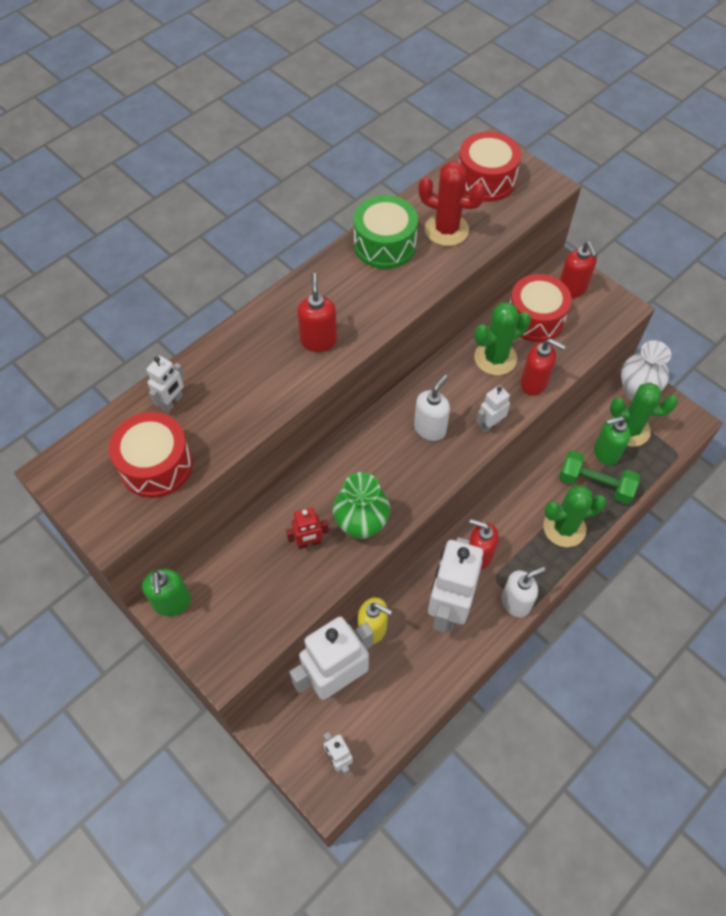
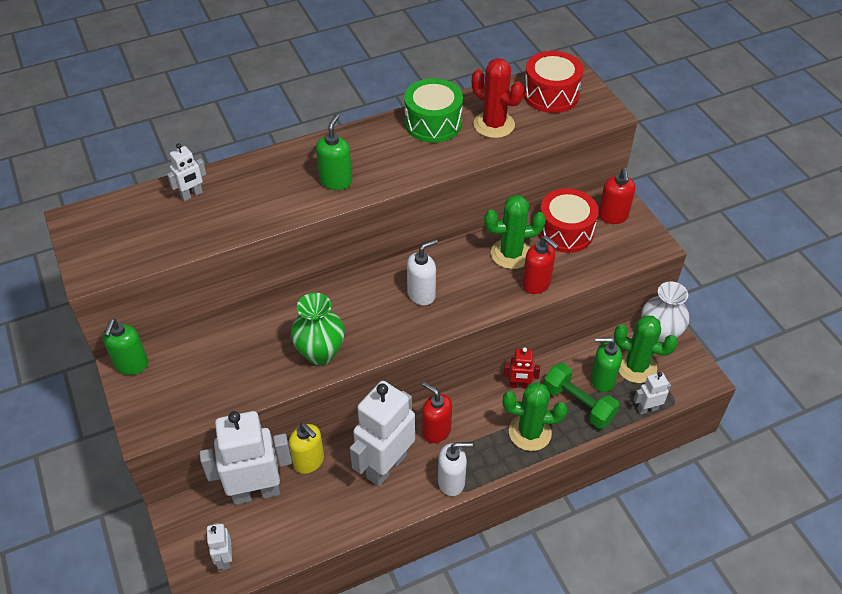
camera: 20 degrees right, 10 degrees down
red drum [109,412,193,498] -> none
red robot [286,508,329,549] -> red robot moved to [504,347,540,389]
red soap dispenser [297,273,337,352] -> green soap dispenser [316,114,352,190]
white robot [476,385,510,433] -> white robot moved to [634,372,671,414]

